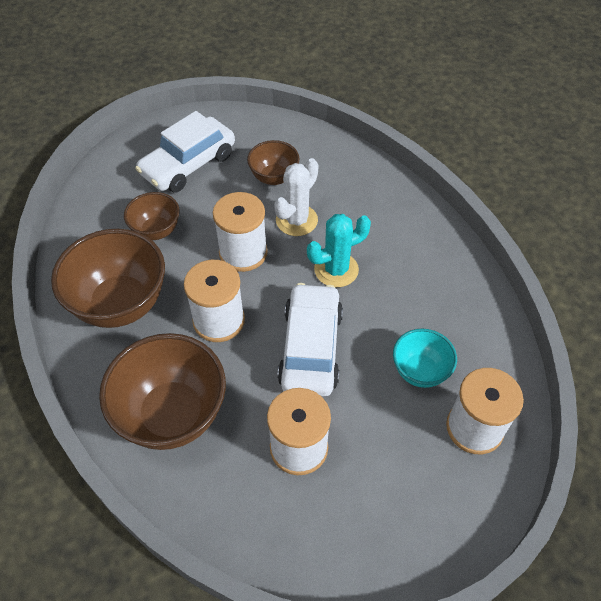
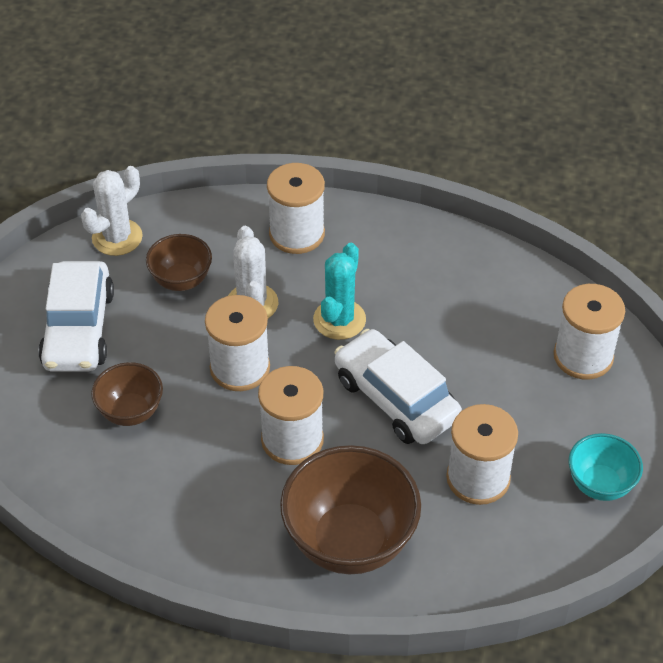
camera: 45 degrees left, 5 degrees down
brown bowl [51,229,165,328] -> none
turquoise bowl [393,329,457,388] -> turquoise bowl moved to [569,433,643,501]
none -> white cactus [81,166,143,256]
none -> white spool [267,163,325,254]

